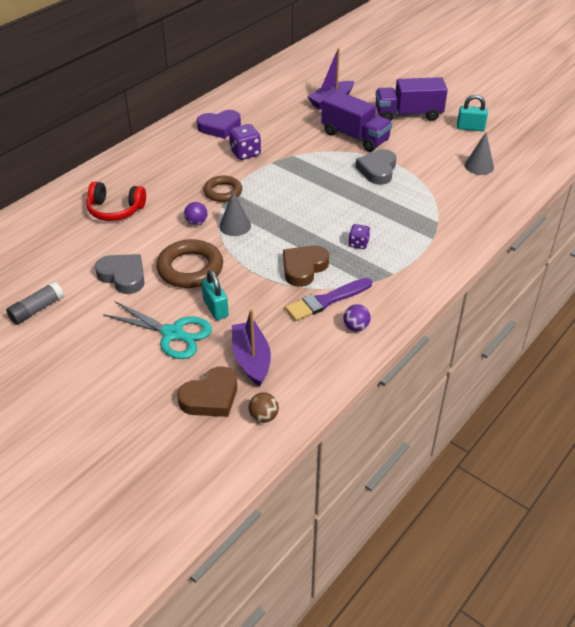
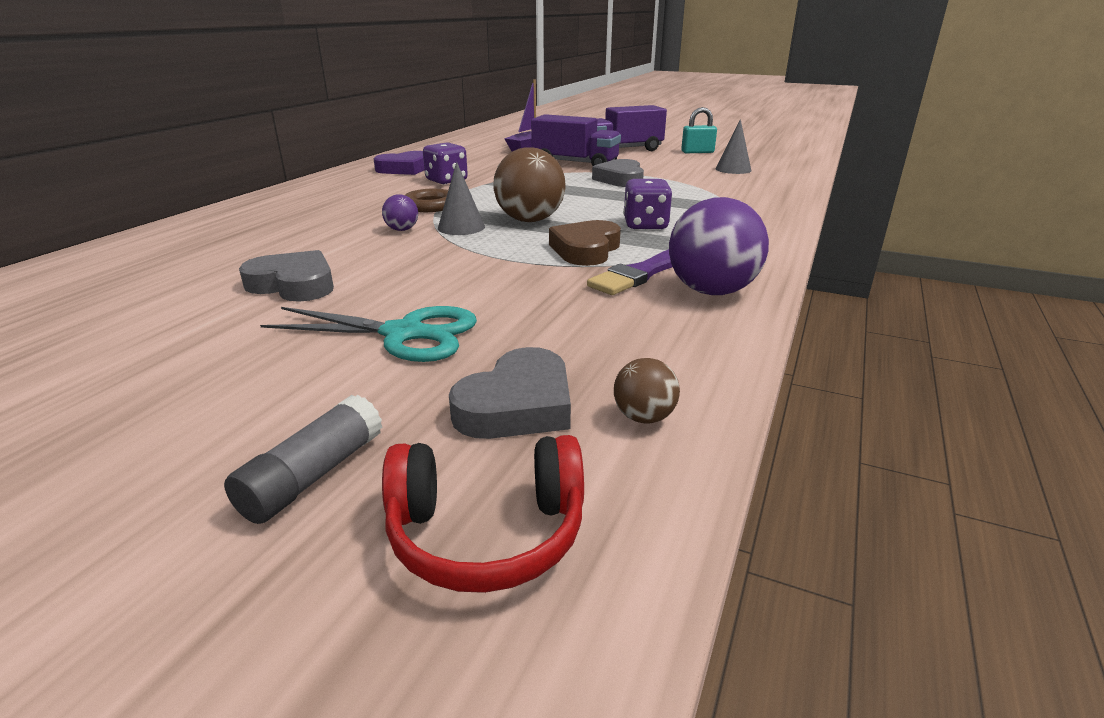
camera: 15 degrees left, 15 degrees down
grey glue stick [6,282,64,325] -> grey glue stick moved to [224,395,382,524]
red headphones [86,181,146,221] -> red headphones moved to [382,435,584,593]
brown ring [156,239,223,288] -> none
brown heart [178,366,237,417] -> grey heart [449,347,571,439]
turquoise padlock [201,270,229,320] -> none
purple boat [232,309,271,386] -> none
purple ball [343,304,371,331] -> purple ball [669,197,769,295], size x2.09
purple dice [349,224,370,249] -> purple dice [623,179,673,230], size x1.60
none -> brown ball [493,147,566,222]

